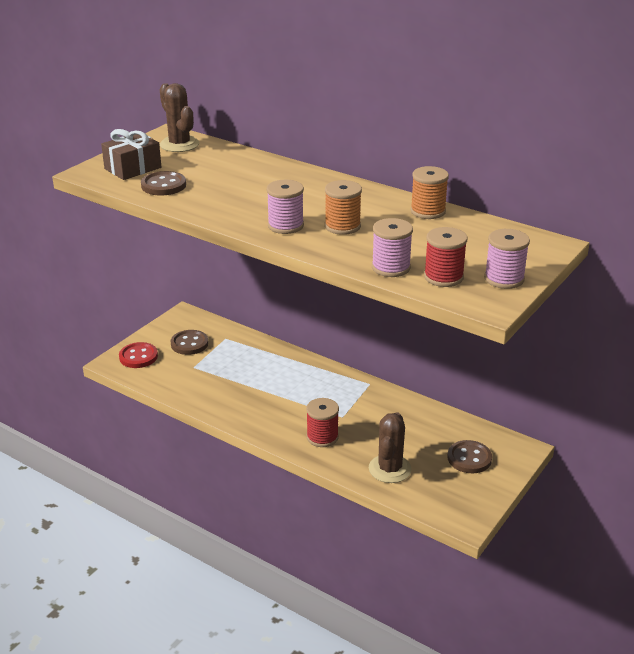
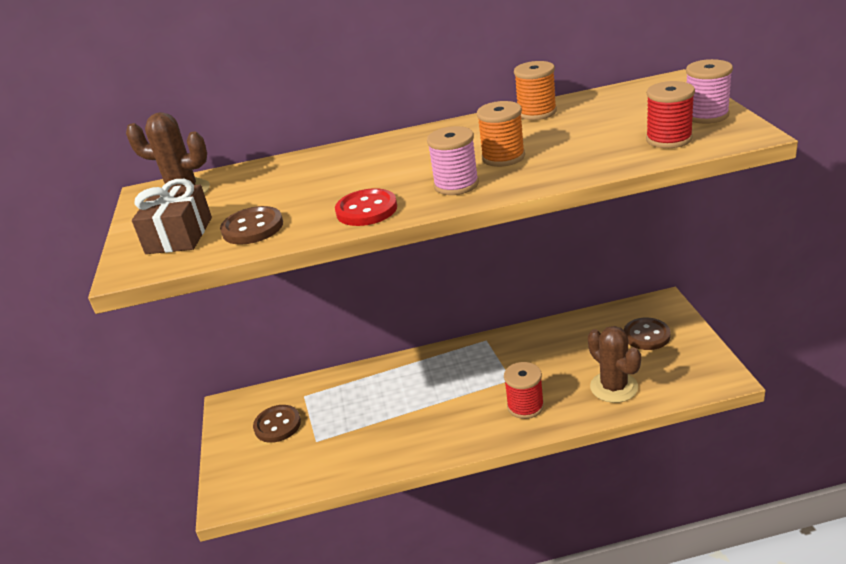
camera: 40 degrees left, 0 degrees up
red button [119,342,158,368] -> red button moved to [335,188,397,226]
pink spool [372,218,413,277] -> none

